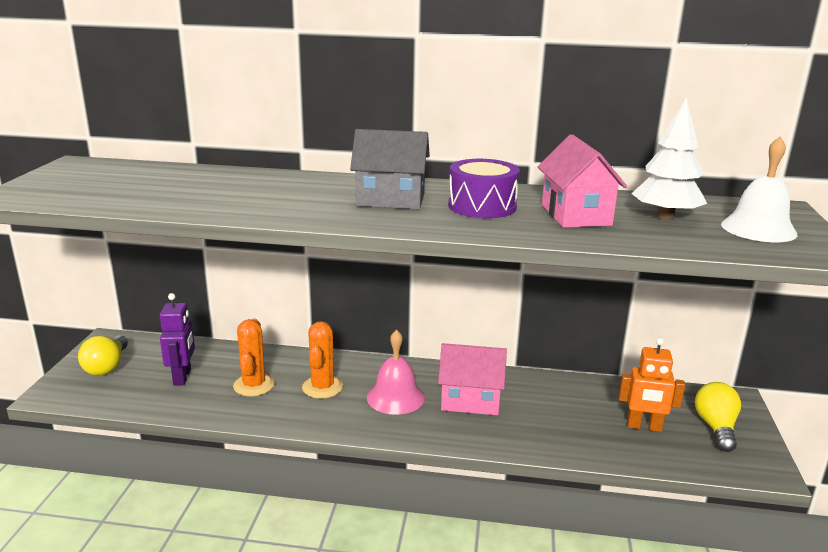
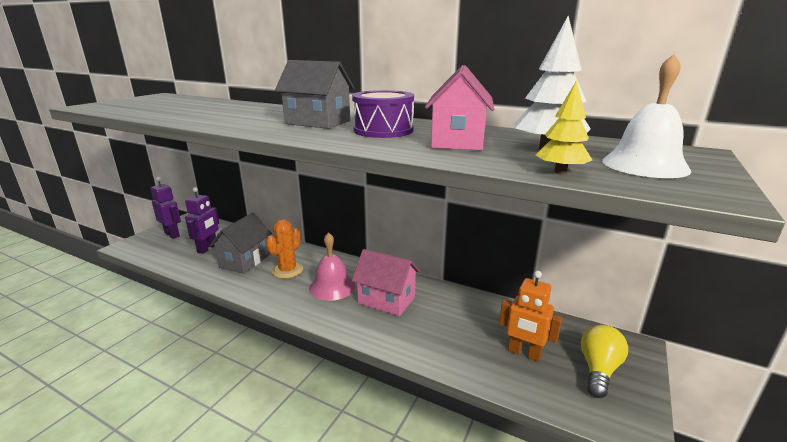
camera: 20 degrees right, 0 degrees up
yellow light bulb [78,335,128,375] -> purple robot [150,177,181,239]
orange cactus [233,319,275,396] -> grey house [209,212,272,274]
none -> yellow tree [536,80,592,174]

